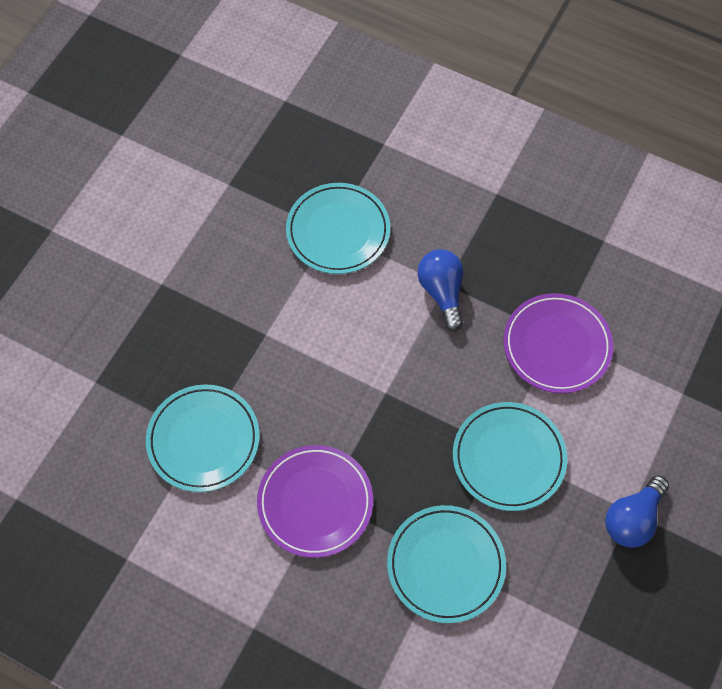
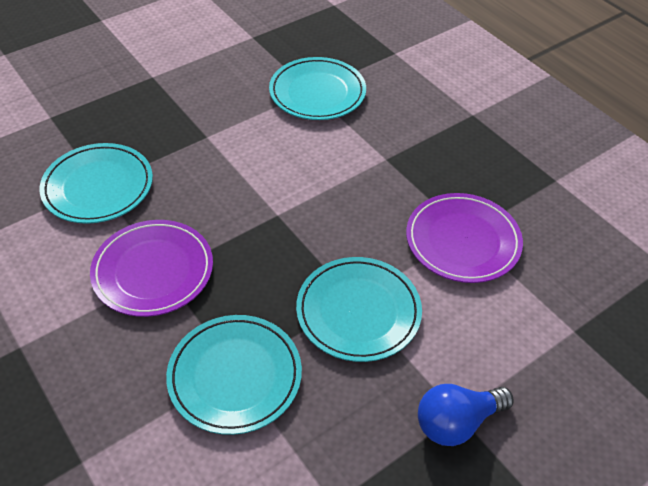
camera: 25 degrees right, 15 degrees down
blue light bulb [418,249,463,331] -> none

